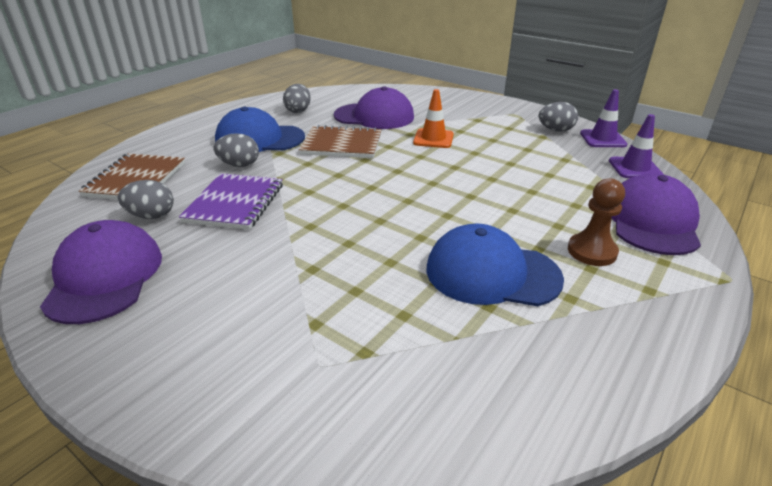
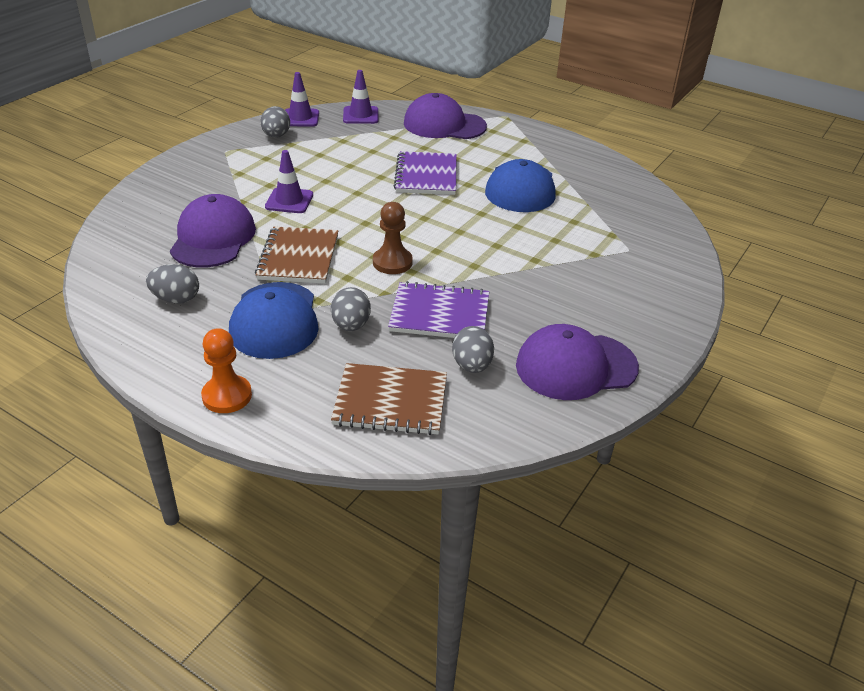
camera: 95 degrees left, 5 degrees up
orange traffic cone [413,89,454,148] -> purple traffic cone [265,150,313,213]
brown pawn [568,178,625,266] -> brown pawn moved to [373,202,413,274]
none -> orange pawn [201,328,252,413]
none -> purple notebook [394,151,457,195]

